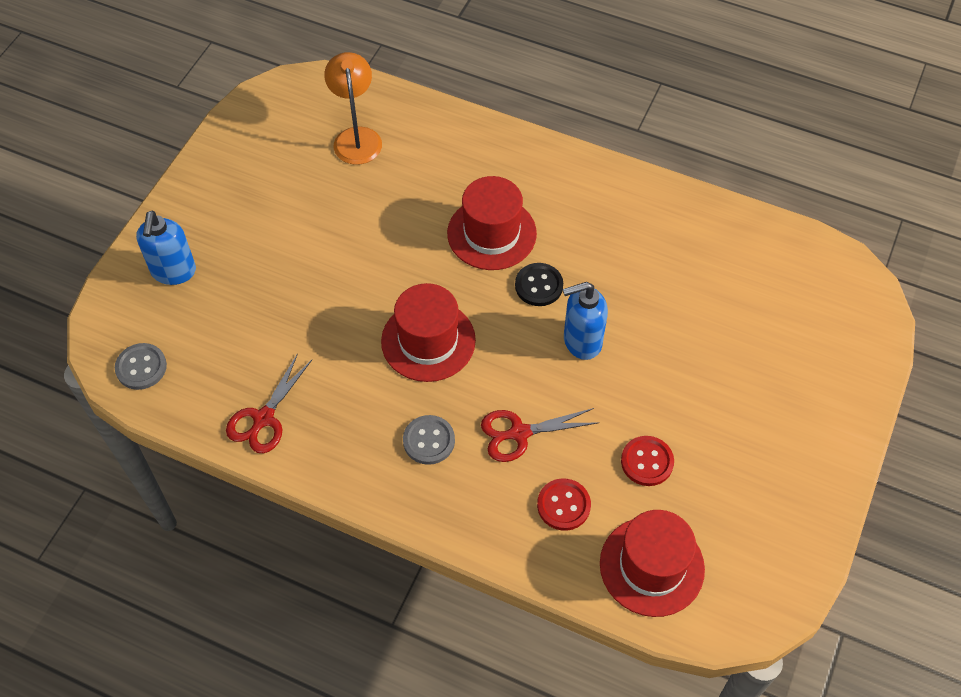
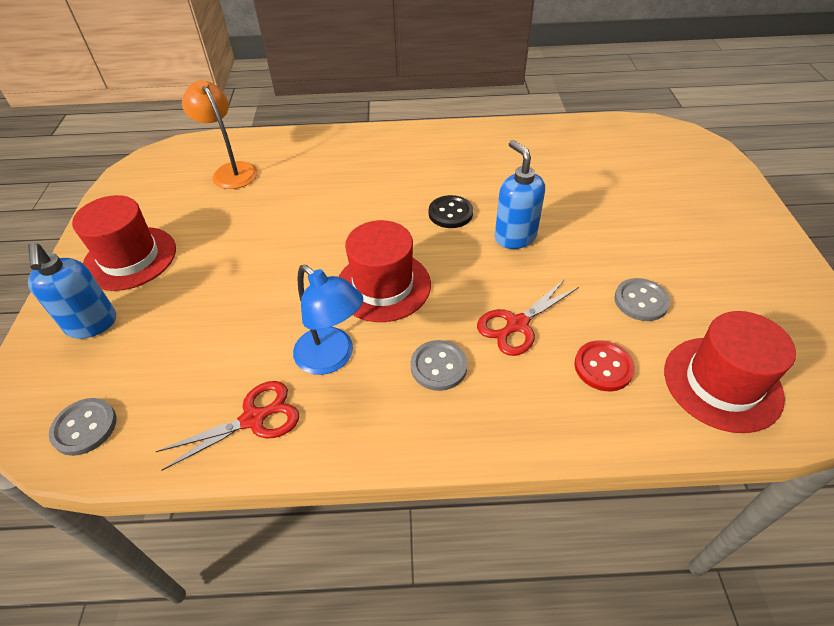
camera: 25 degrees left, 10 degrees down
red scissors [226,353,312,453] -> red scissors turned 120 degrees counterclockwise [155,381,299,471]
red hat [447,176,537,270] -> red hat moved to [72,195,176,291]
blue soap dispenser [563,282,608,360] -> blue soap dispenser turned 105 degrees clockwise [495,140,545,249]
red button [621,436,674,486] -> grey button [614,278,670,321]
none -> blue lamp [293,265,363,375]

